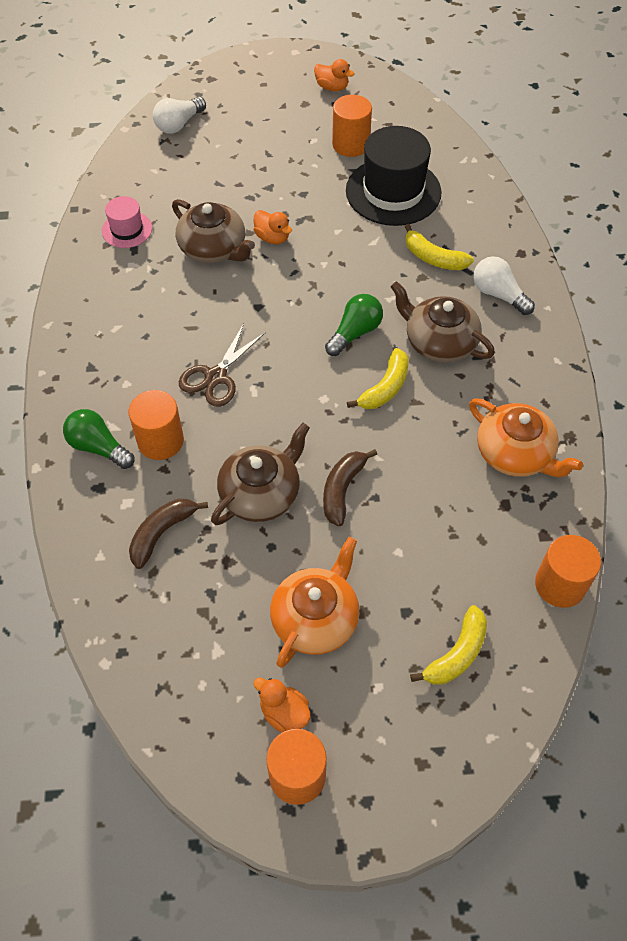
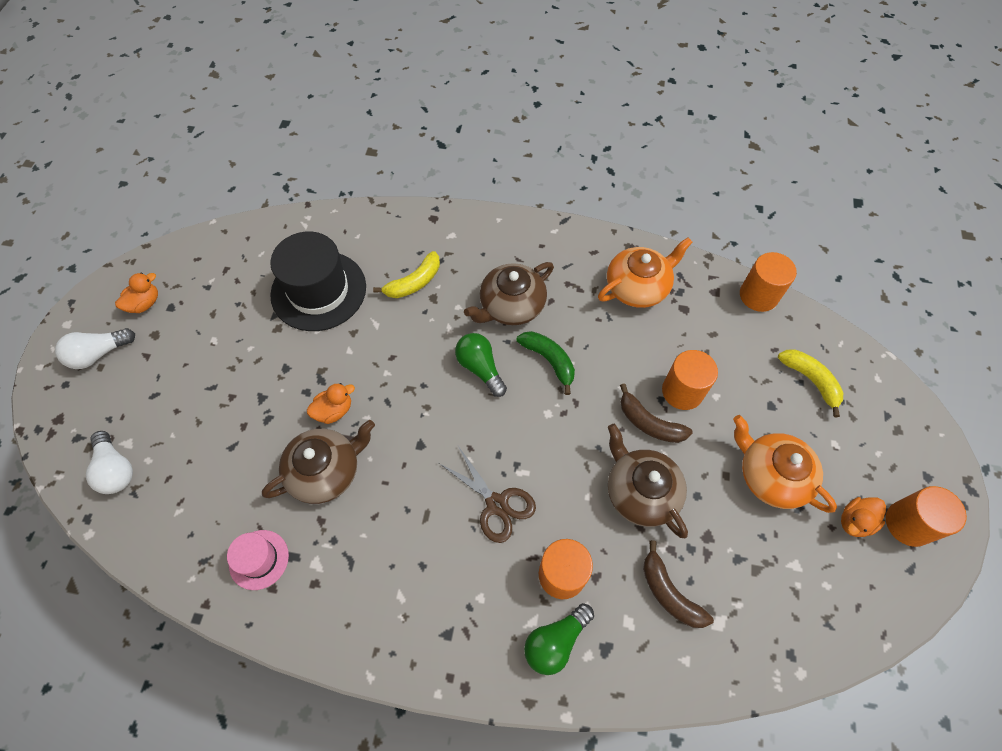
camera: 75 degrees left, 5 degrees up
orange cylinder [332,95,372,157] -> orange cylinder moved to [662,350,718,410]
yellow banana [347,348,408,409] -> green banana [516,331,575,395]
white light bulb [473,256,535,315] -> white light bulb moved to [55,328,135,369]

